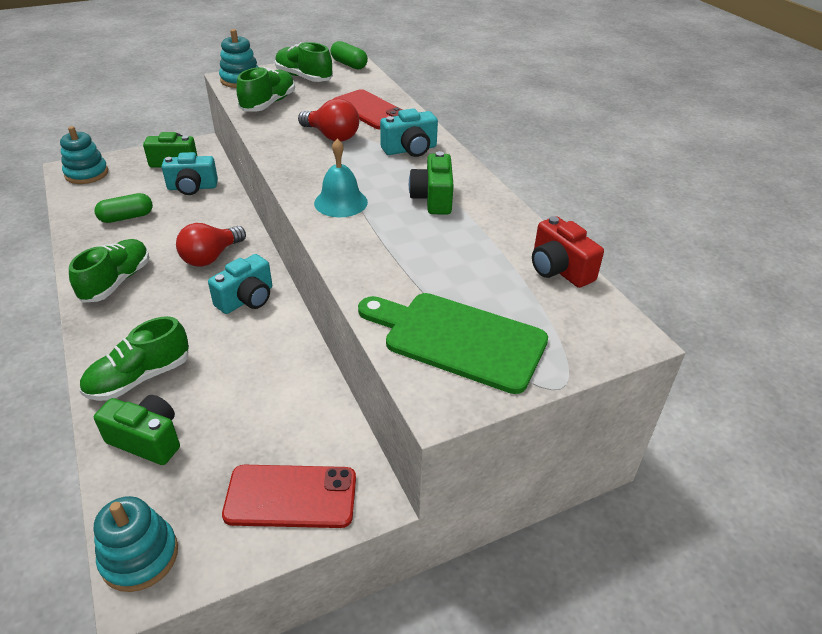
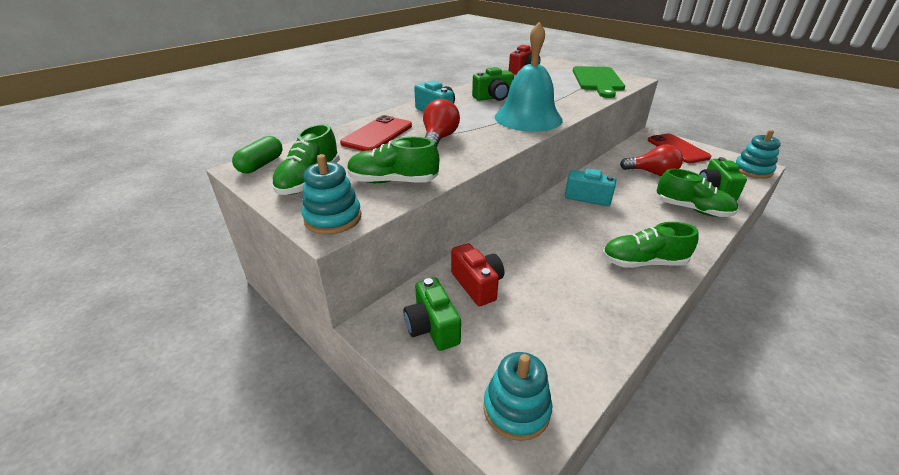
camera: 110 degrees left, 5 degrees down
green capsule [94,193,153,223] -> none
turquoise camera [162,152,218,195] -> red camera [451,243,504,306]
red light bulb [176,223,246,267] -> red light bulb moved to [620,144,683,176]
turquoise bell [314,139,368,217] -> turquoise bell [495,22,563,132], size x1.78

